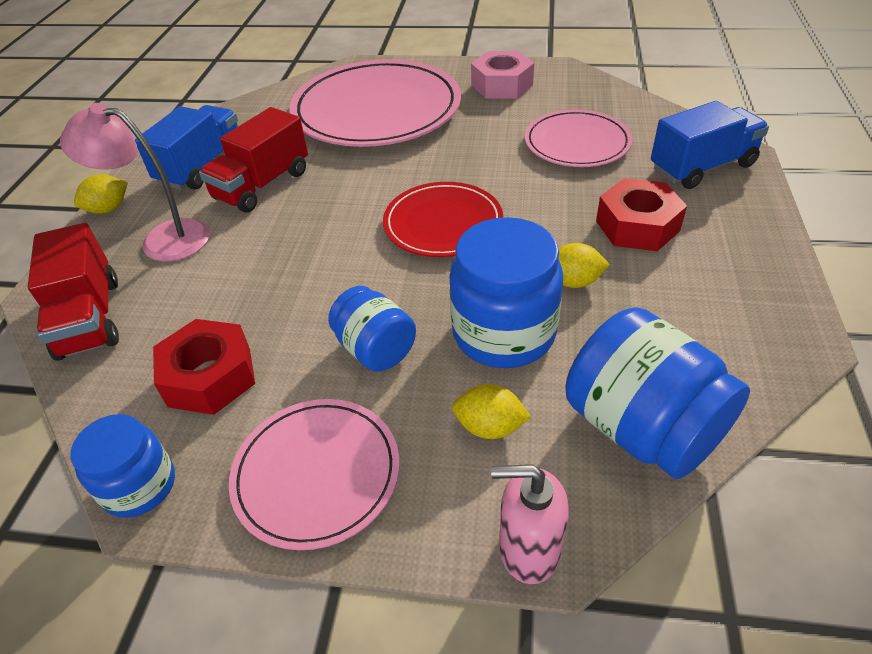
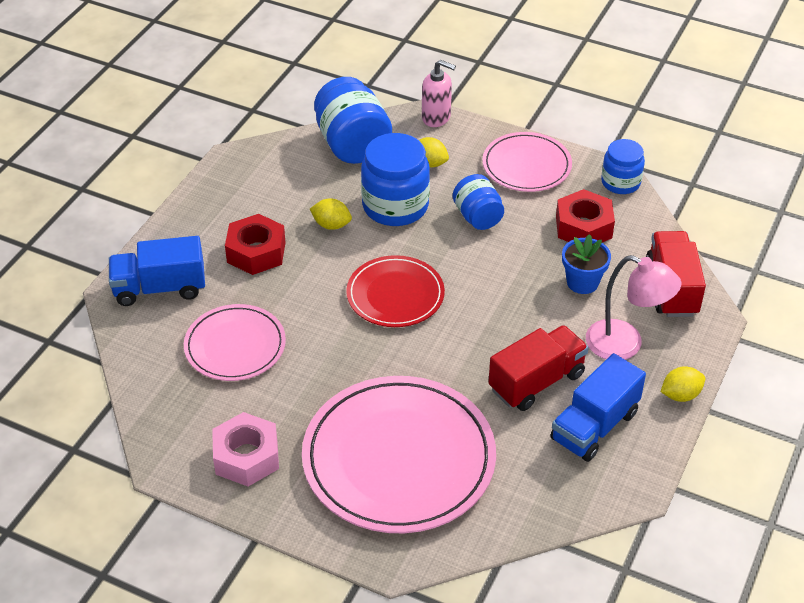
camera: 165 degrees left, 0 degrees up
none -> blue flower pot [562,234,611,294]

